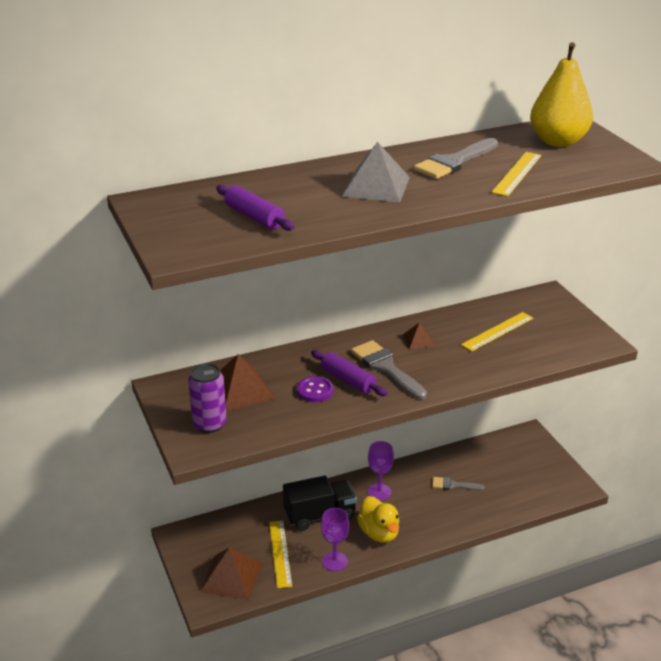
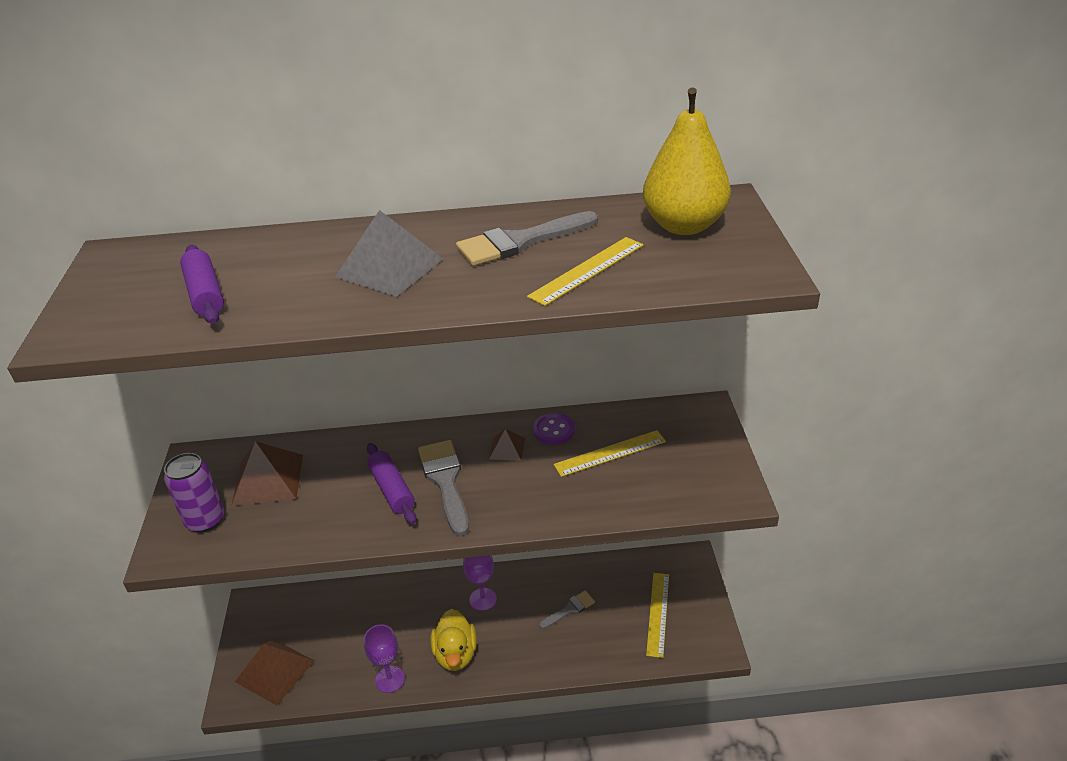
camera: 20 degrees right, 5 degrees up
yellow ruler [269,521,292,588] -> yellow ruler moved to [646,573,669,658]
black truck [283,475,357,531] -> none
purple button [297,376,334,402] -> purple button moved to [533,413,575,445]
grey brush [432,477,485,491] -> grey brush turned 120 degrees clockwise [539,591,595,629]

